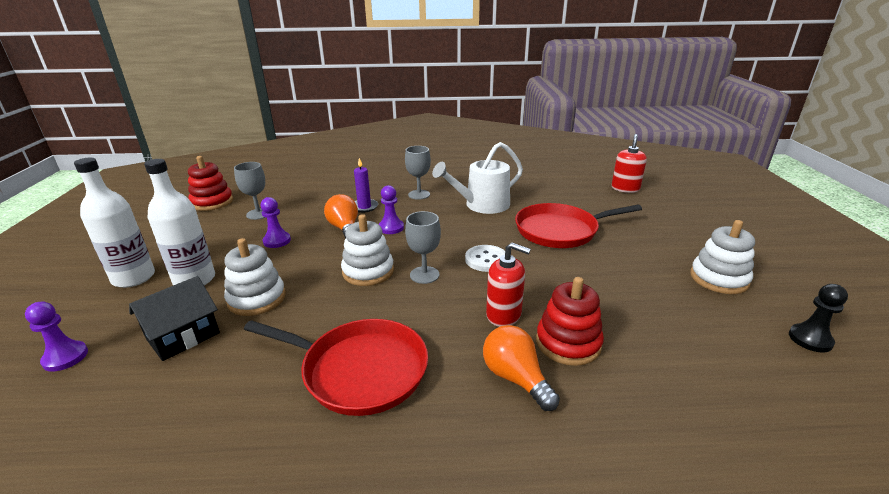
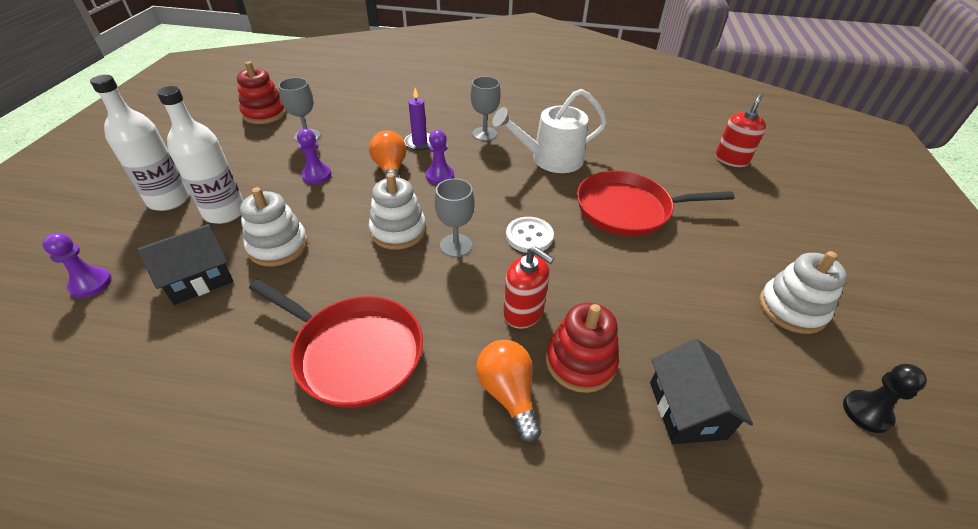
camera: 10 degrees right, 15 degrees up
none -> black house [650,339,753,444]

